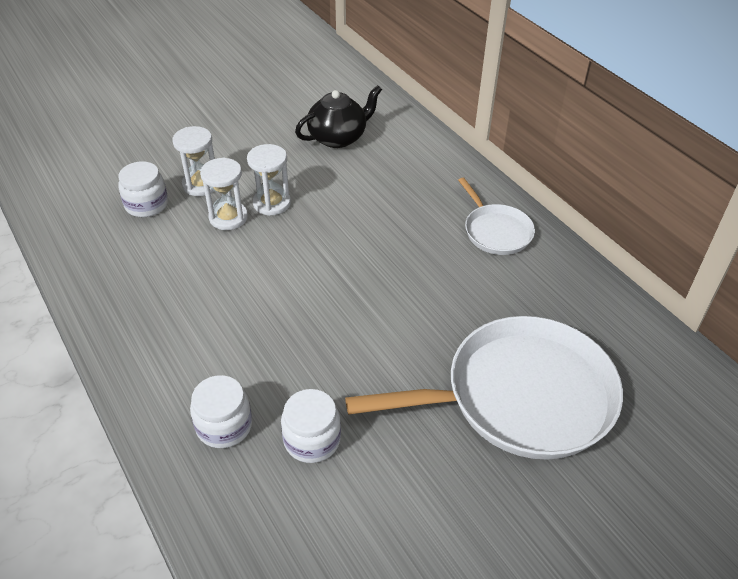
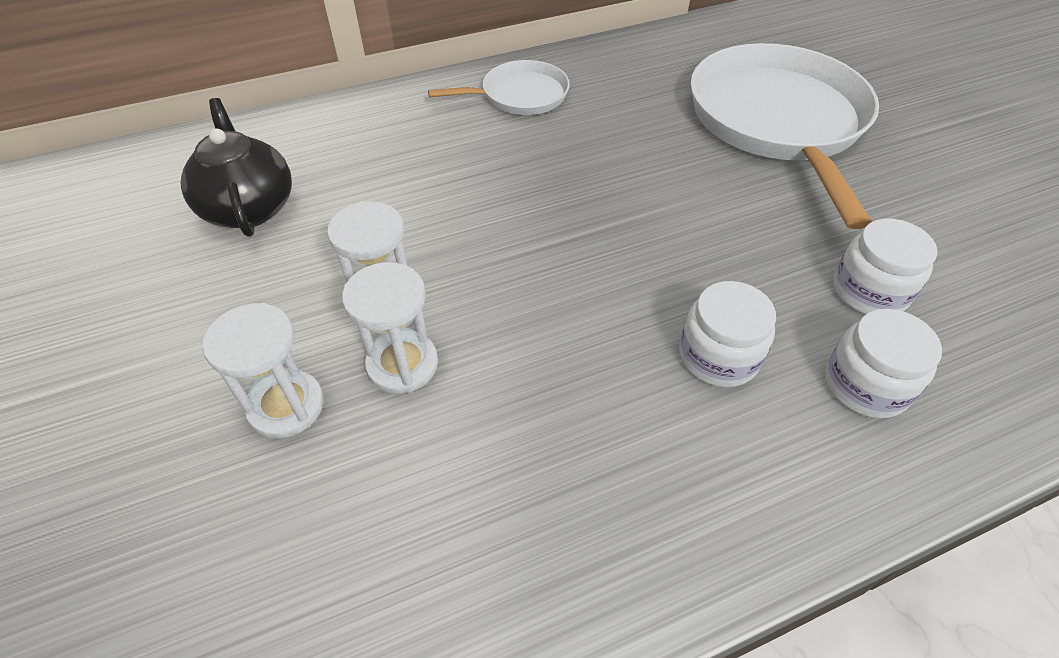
camera: 80 degrees left, 5 degrees up
white jar [118,161,168,217] -> white jar moved to [679,281,776,387]

